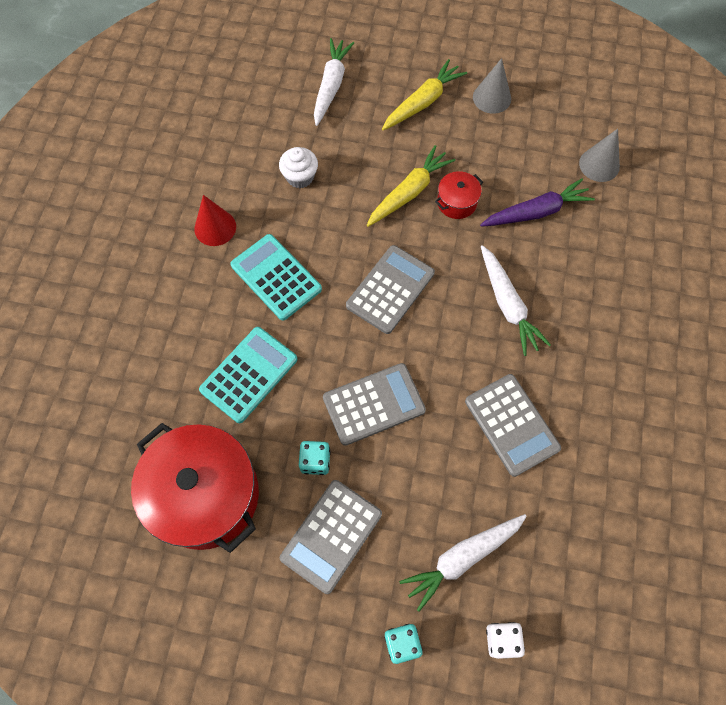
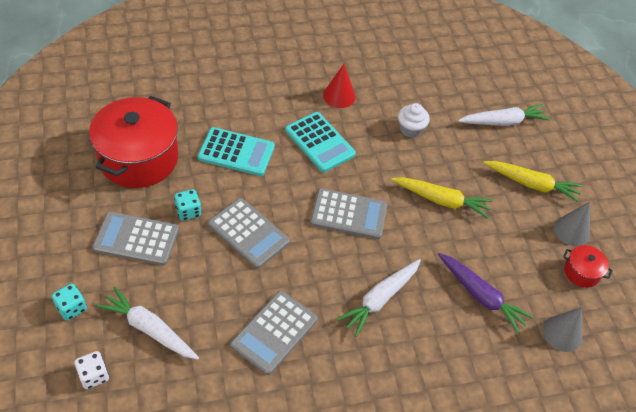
camera: 60 degrees right, 15 degrees down
turquoise calculator [230,234,322,321] -> turquoise calculator turned 120 degrees clockwise [285,112,356,172]
red pot [435,171,483,219] -> red pot moved to [563,245,613,288]

